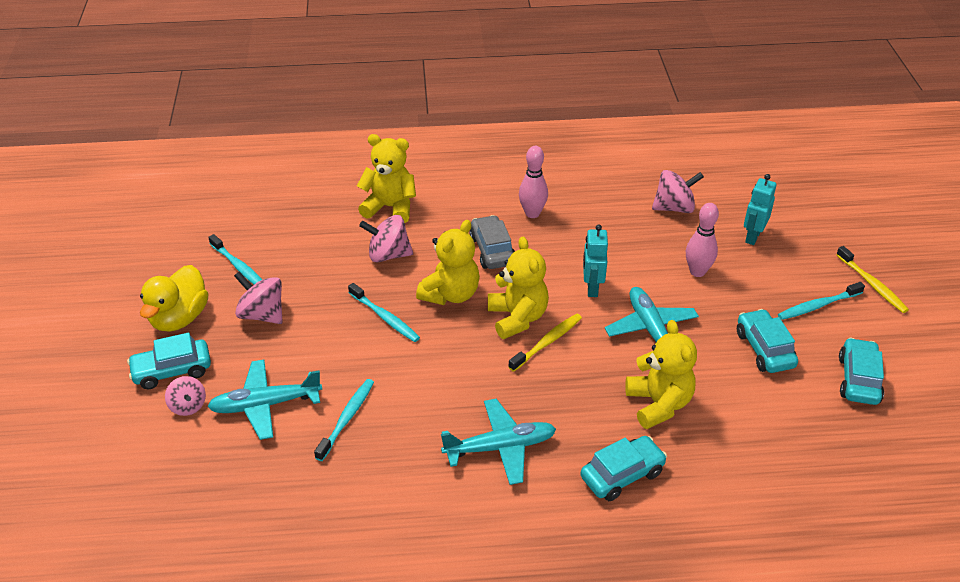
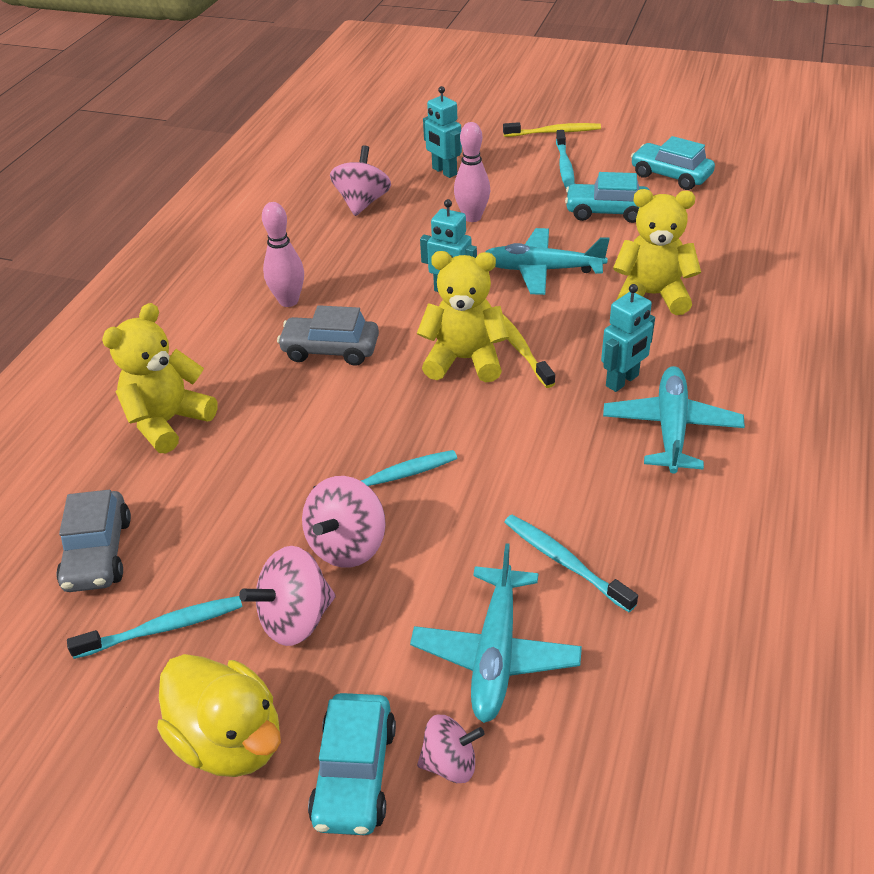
camera: 65 degrees left, 0 degrees up
pink spinning top [359,215,413,263] -> pink spinning top moved to [302,476,386,568]
yellow teddy bear [416,220,480,305] -> none
turquoise car [580,436,667,501] -> none
none -> grey car [56,490,131,592]
none -> turquoise robot [601,284,655,392]

